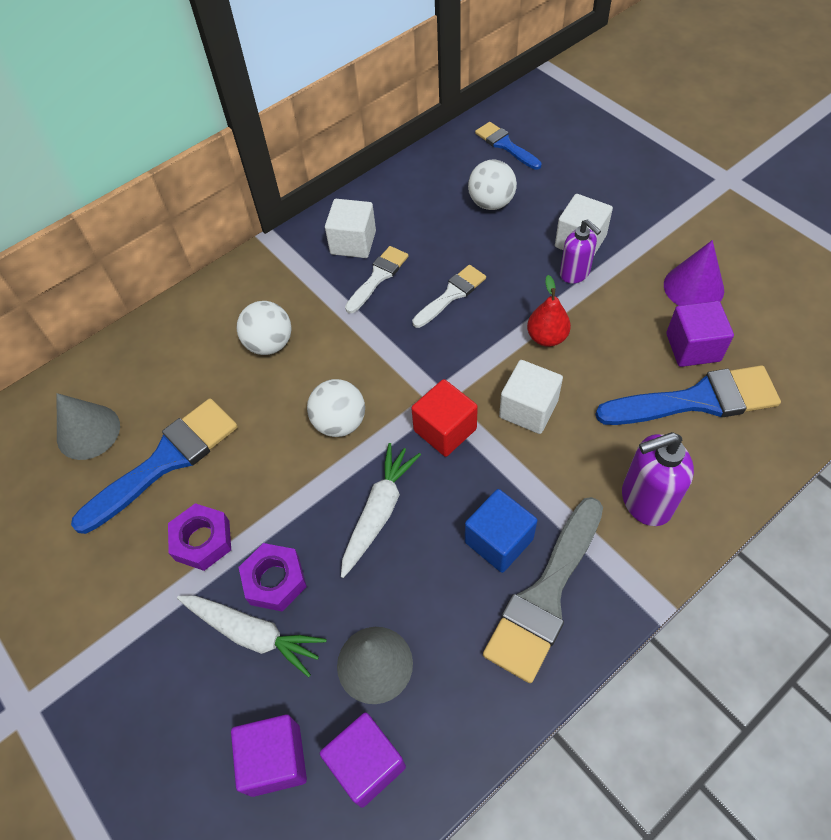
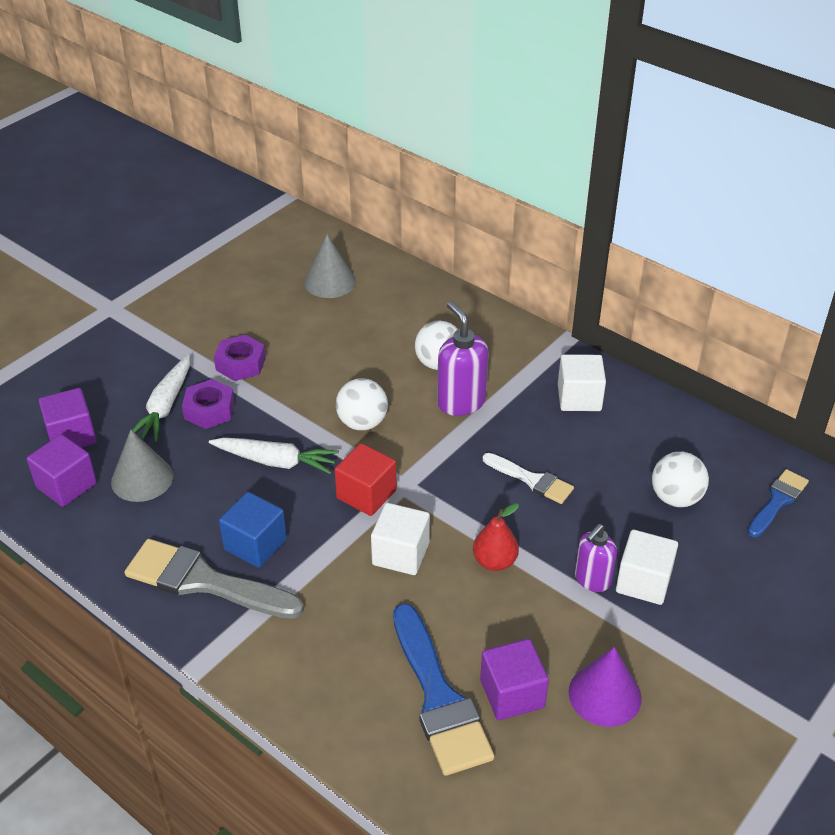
camera: 75 degrees right, 15 degrees down
blue brush [71,398,238,534] -> none
white brush [345,246,408,313] -> none
purple soap dispenser [622,432,694,526] -> purple soap dispenser moved to [437,301,489,416]

